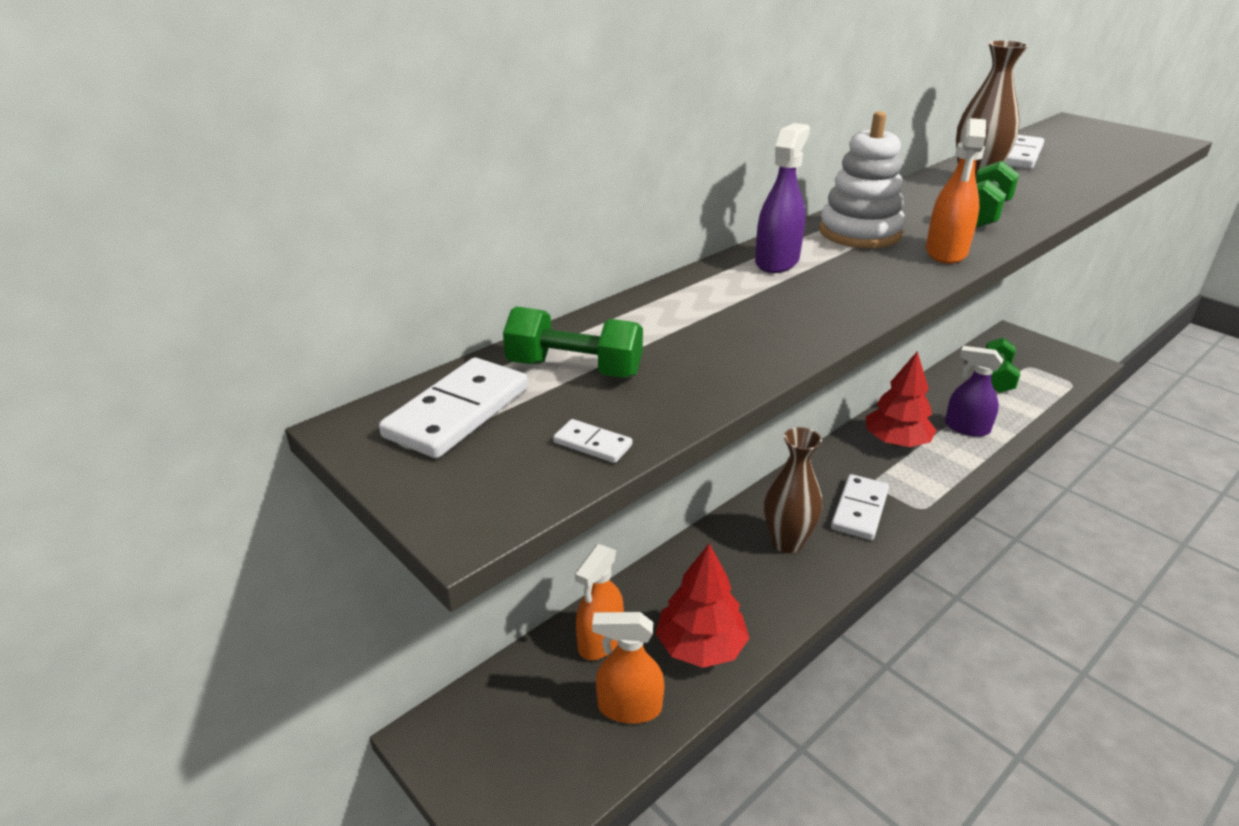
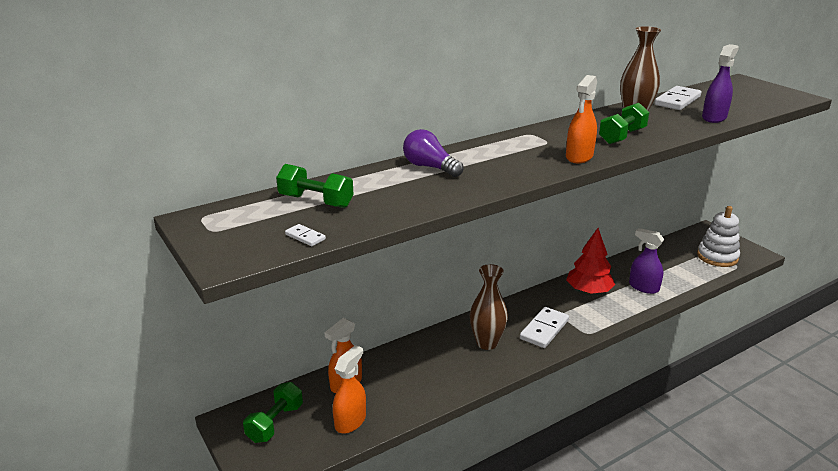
camera: 10 degrees right, 5 degrees down
white domino [379,357,528,458] -> none
orange spray bottle [592,612,664,724] -> orange spray bottle turned 105 degrees clockwise [333,345,366,434]
red tree [656,543,749,668] -> none
purple spray bottle [755,123,810,273] -> purple spray bottle moved to [702,44,739,123]
white stacking toy [819,111,905,248] -> white stacking toy moved to [697,206,740,267]
green dumbbell [986,338,1020,393] -> green dumbbell moved to [243,382,303,443]
none -> purple light bulb [403,129,463,177]

